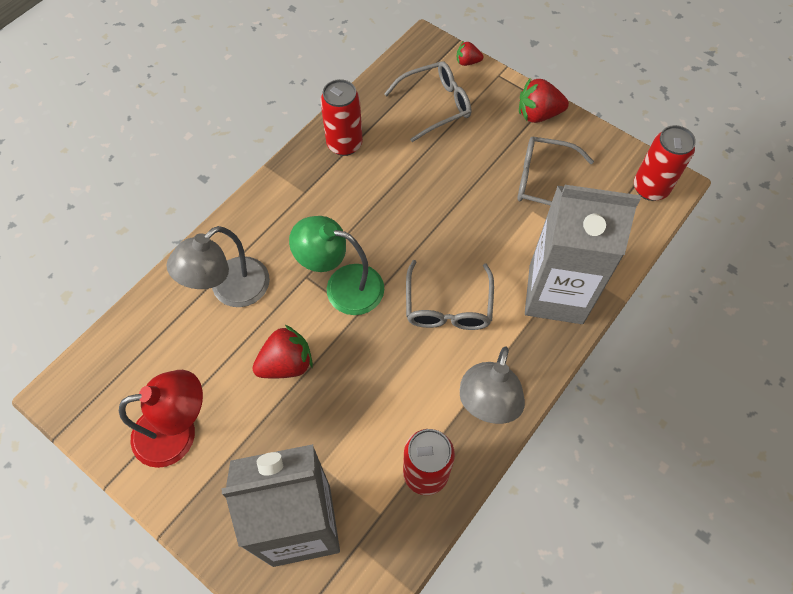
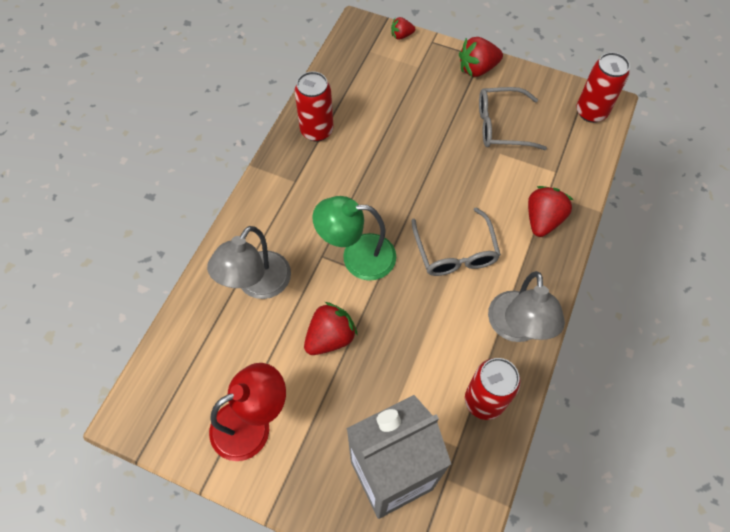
camera: 15 degrees left, 0 degrees up
grey glasses [384,61,471,142] -> none
grey carton [525,185,641,324] -> red strawberry [528,186,573,237]

